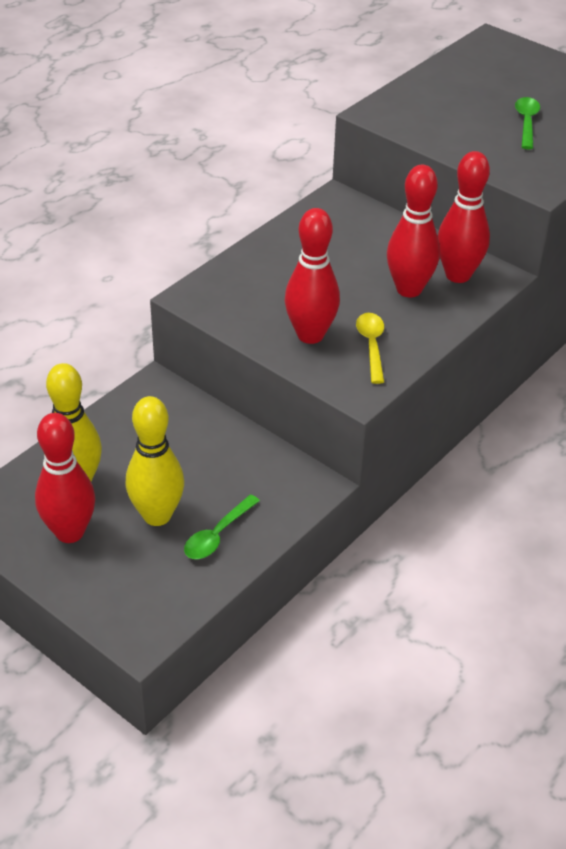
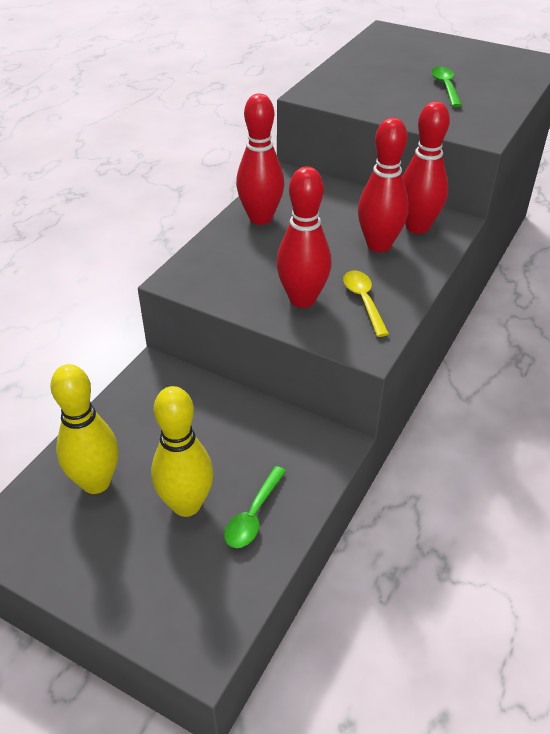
camera: 10 degrees left, 0 degrees up
red bowling pin [35,413,95,543] -> red bowling pin moved to [236,94,284,225]

